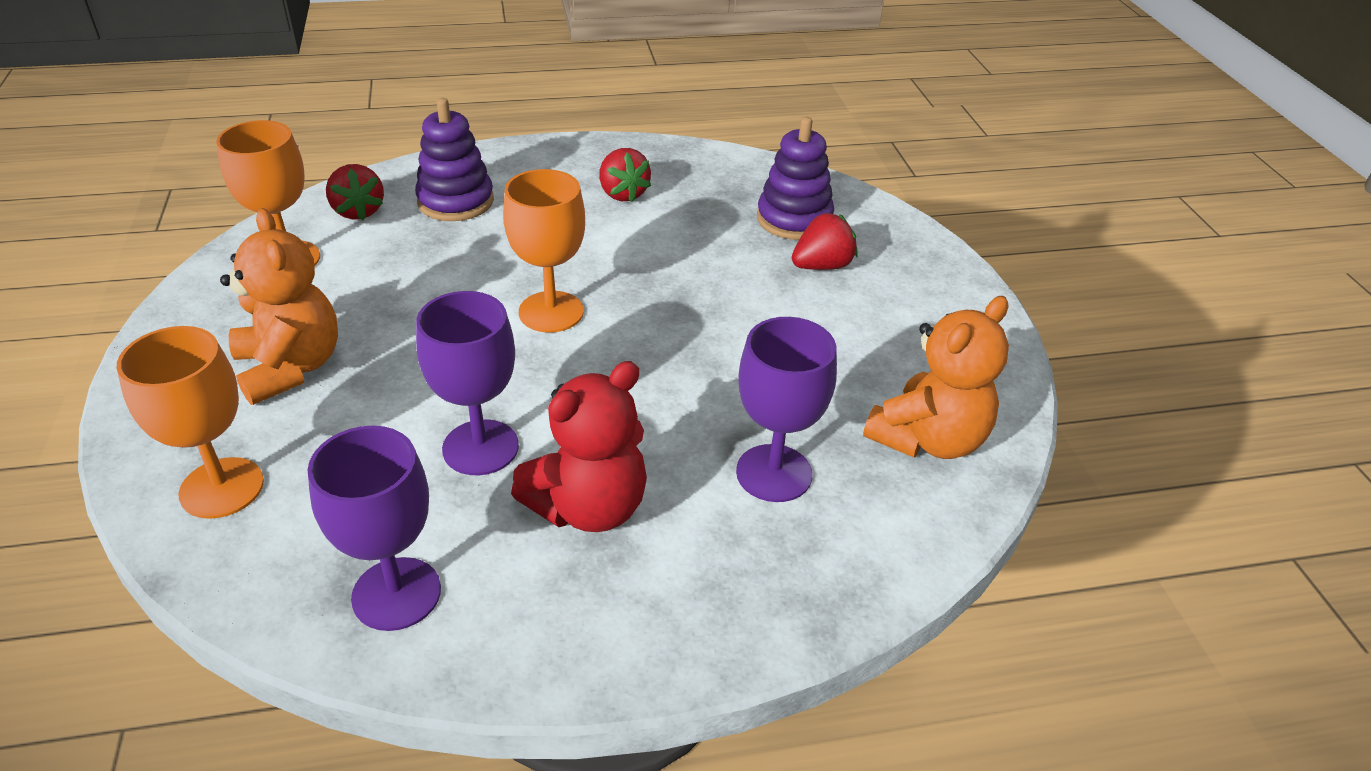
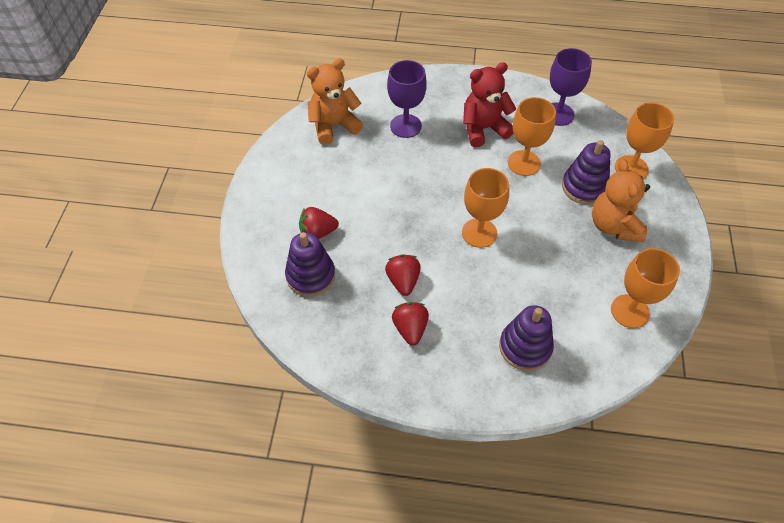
camera: 160 degrees left, 15 degrees up
red strawberry [326,164,384,220] -> red strawberry moved to [385,254,421,296]
purple goblet [416,291,519,475] -> orange goblet [508,97,556,176]
none -> purple stacking toy [562,140,611,205]

